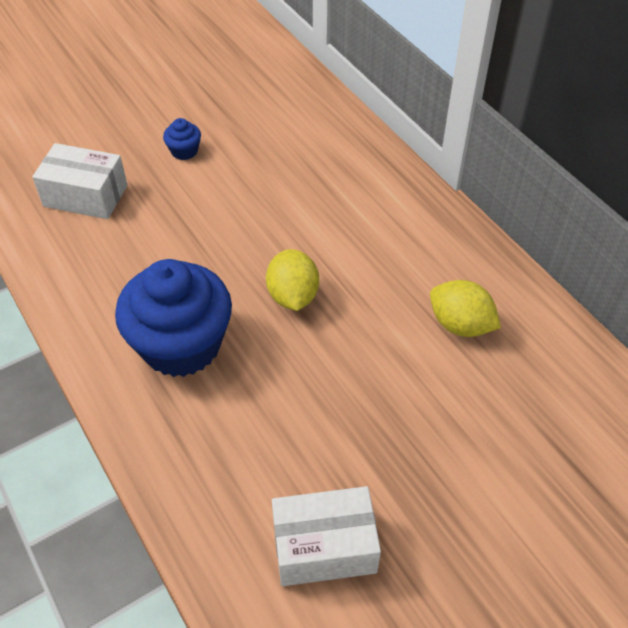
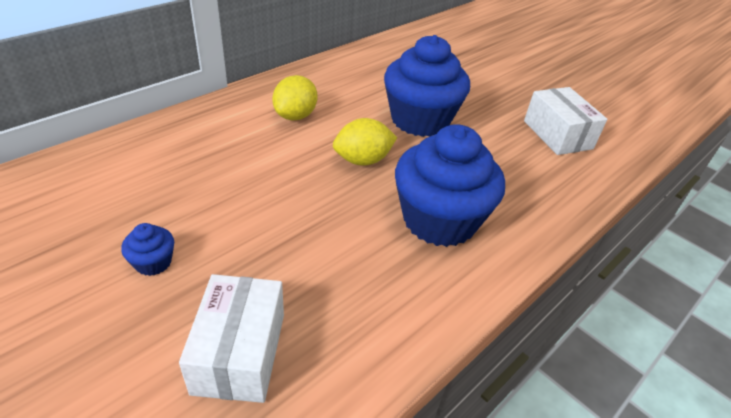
camera: 105 degrees left, 10 degrees down
yellow lemon [430,280,501,337] -> yellow lemon moved to [272,75,318,120]
none -> blue cupcake [384,35,470,137]

